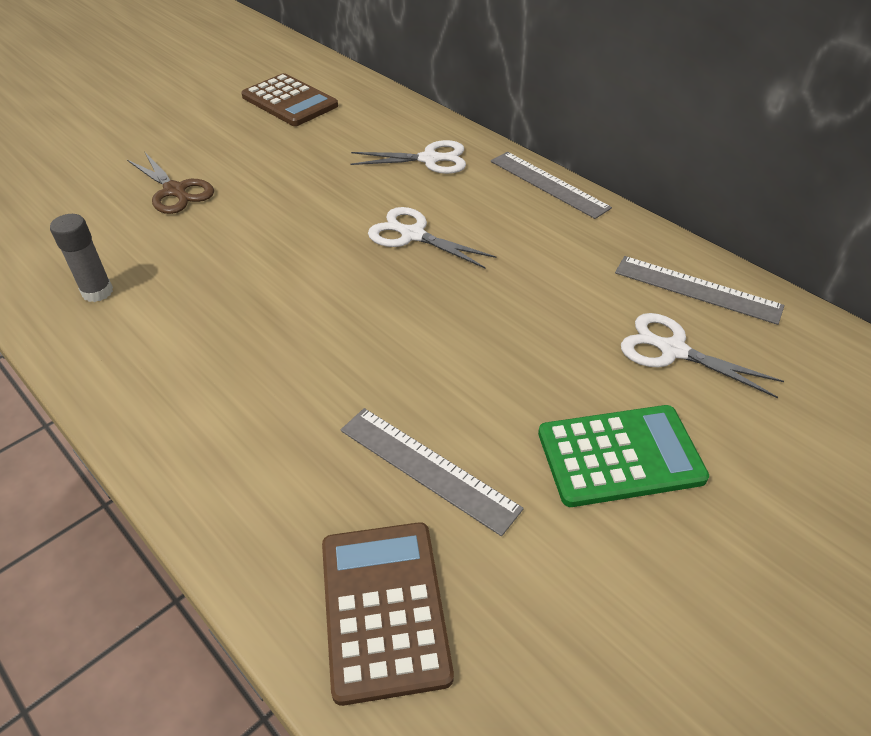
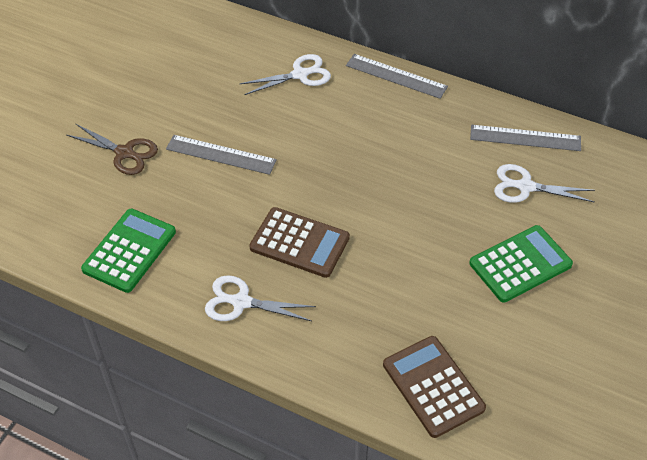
camera: 20 degrees left, 5 degrees up
grey glue stick [50,214,113,302] -> green calculator [81,209,176,293]
brown calculator [241,73,338,126] -> brown calculator moved to [249,207,350,278]
grey ruler [341,408,524,536] -> grey ruler moved to [166,135,277,175]
white scissors [368,207,497,269] -> white scissors moved to [205,275,316,321]

